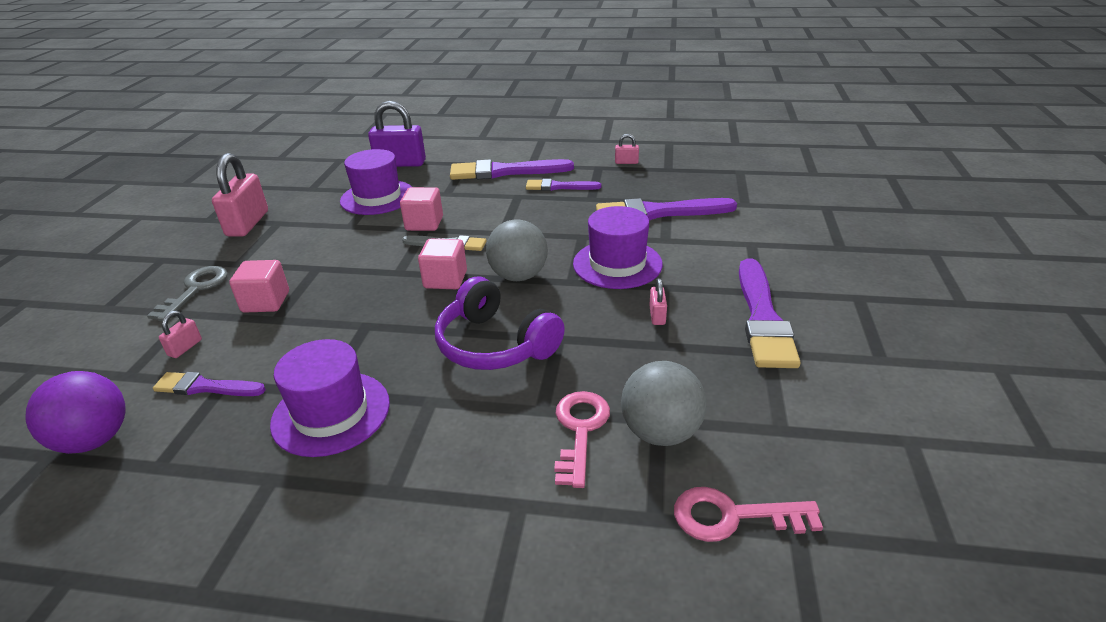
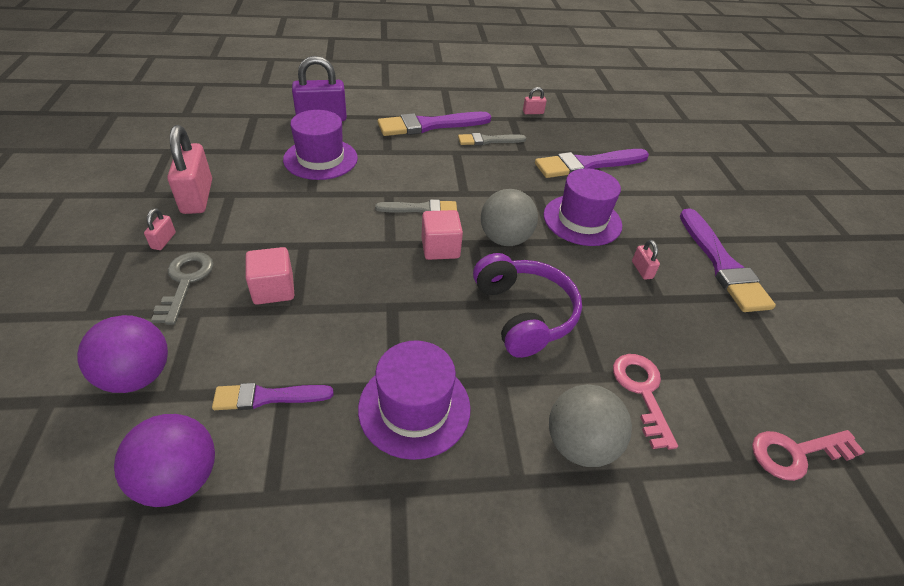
camera: 20 degrees left, 10 degrees up
pink padlock [159,311,202,358] -> pink padlock moved to [144,208,176,250]
pink cube [400,187,443,231] -> none
purple headphones [435,276,565,370] -> purple headphones turned 135 degrees counterclockwise [473,253,582,358]
purple brush [526,179,601,191] -> grey brush [458,133,526,145]
grey ball [621,361,706,446] -> grey ball moved to [549,384,632,467]
none -> purple ball [77,315,168,393]

